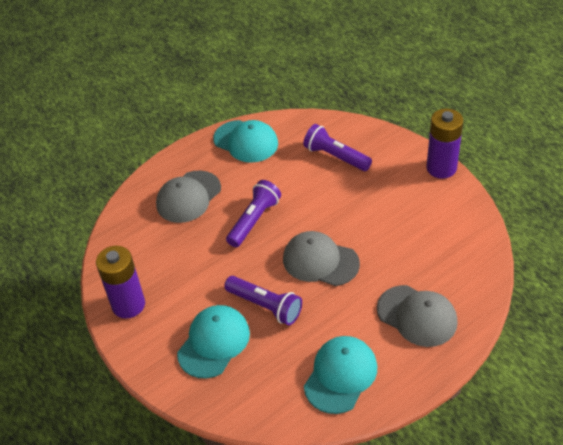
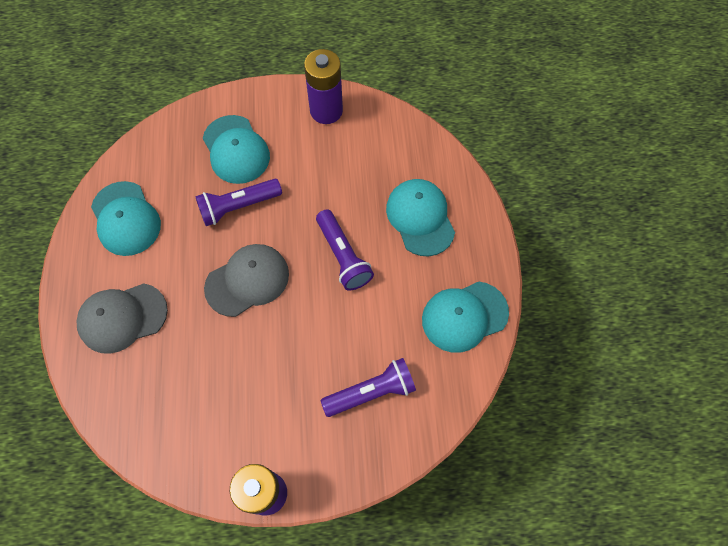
camera: 120 degrees right, 20 degrees up
grey cap [156,170,221,223] -> turquoise cap [386,179,455,256]

